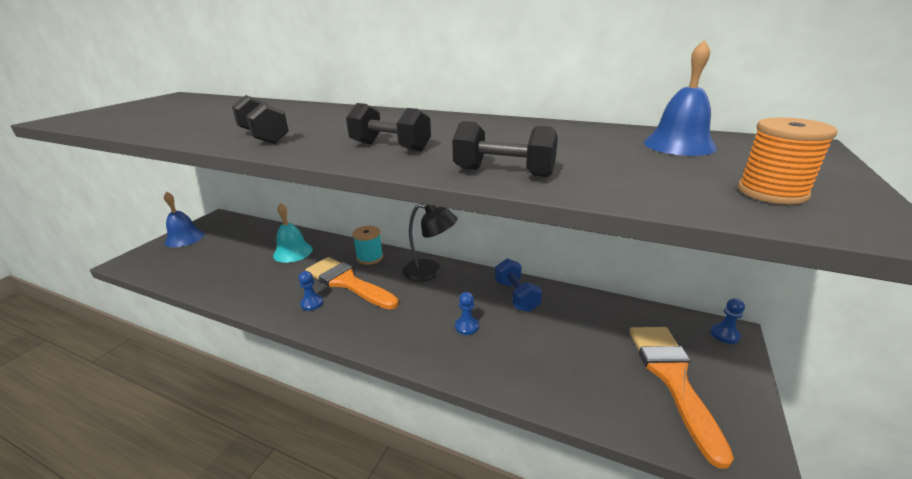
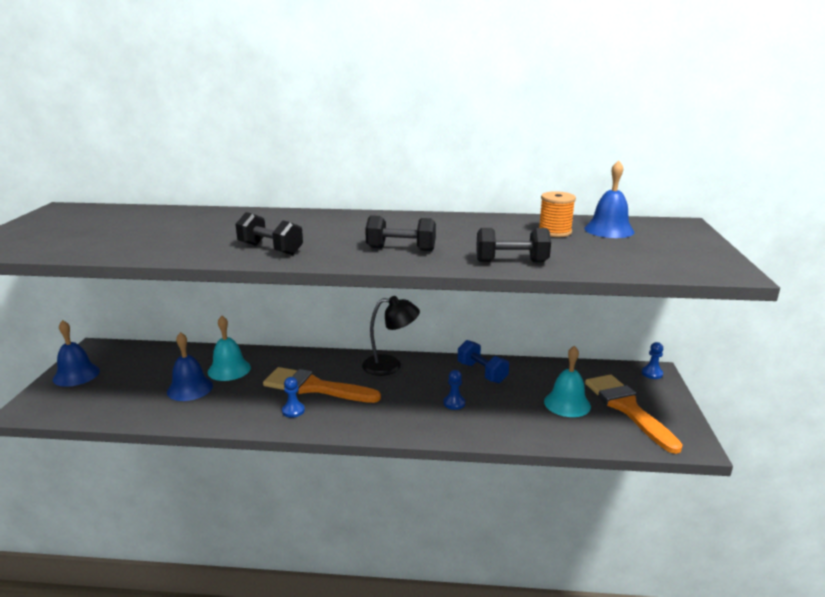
camera: 20 degrees left, 5 degrees down
turquoise spool [352,226,383,265] -> none
orange spool [737,117,838,205] -> orange spool moved to [539,191,576,237]
none -> blue bell [167,332,213,401]
none -> turquoise bell [544,346,591,417]

